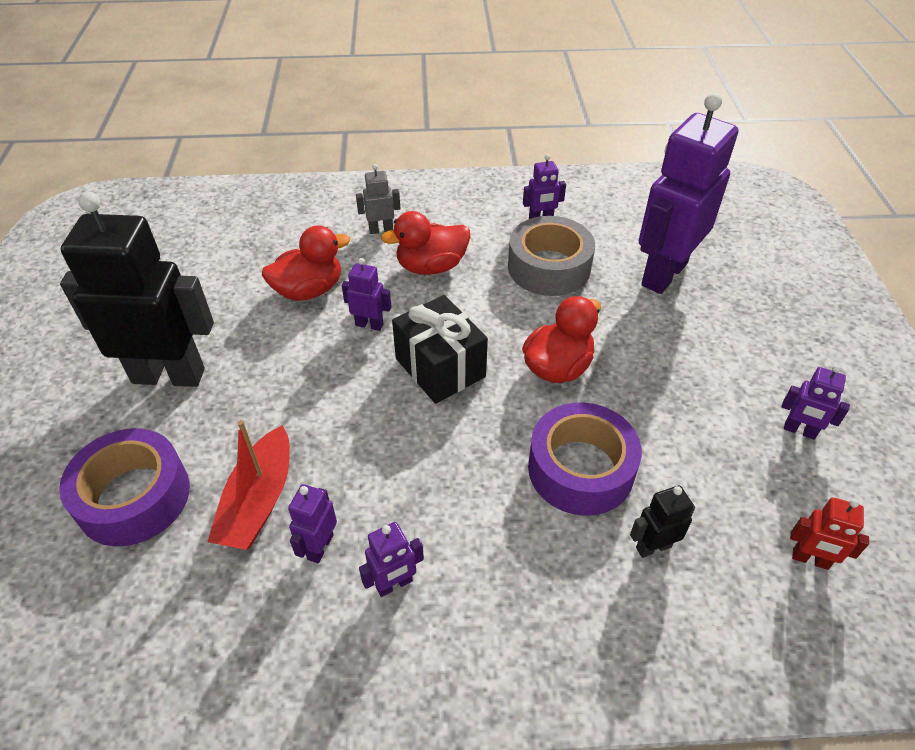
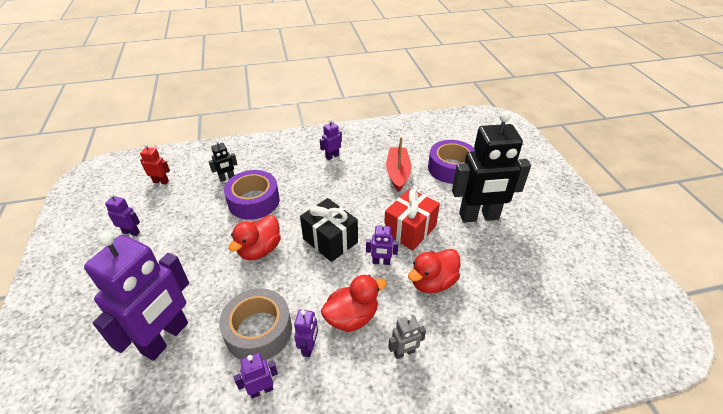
camera: 170 degrees right, 5 degrees down
purple robot [288,484,337,563] -> purple robot moved to [294,309,318,357]
none -> red gift [384,188,440,251]

